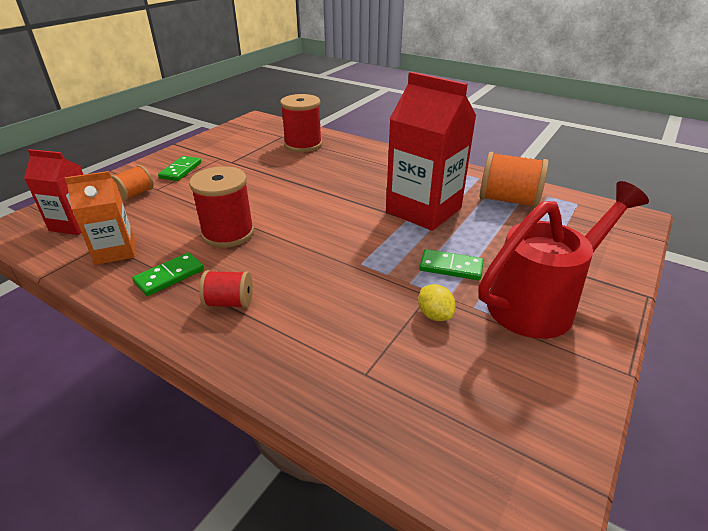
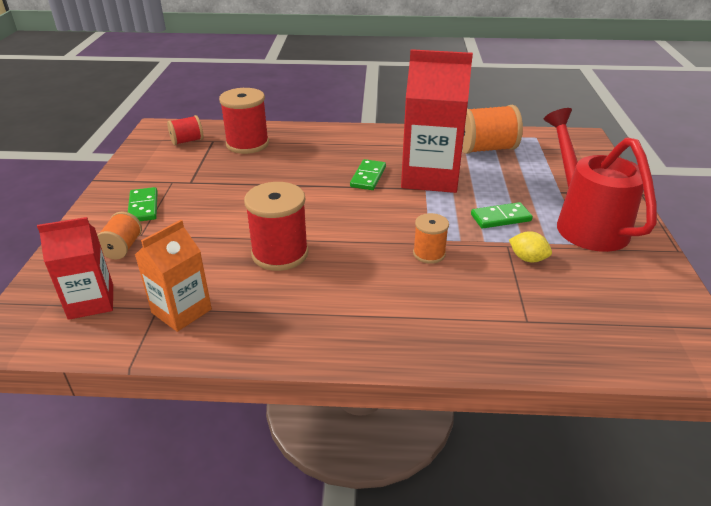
camera: 30 degrees left, 0 degrees up
green domino [132,253,204,296] -> green domino moved to [350,159,386,190]
red spool [199,270,253,308] -> red spool moved to [167,115,203,145]
red watering can [478,181,649,339] -> red watering can turned 45 degrees counterclockwise [543,108,657,252]
none -> orange spool [413,213,449,264]

